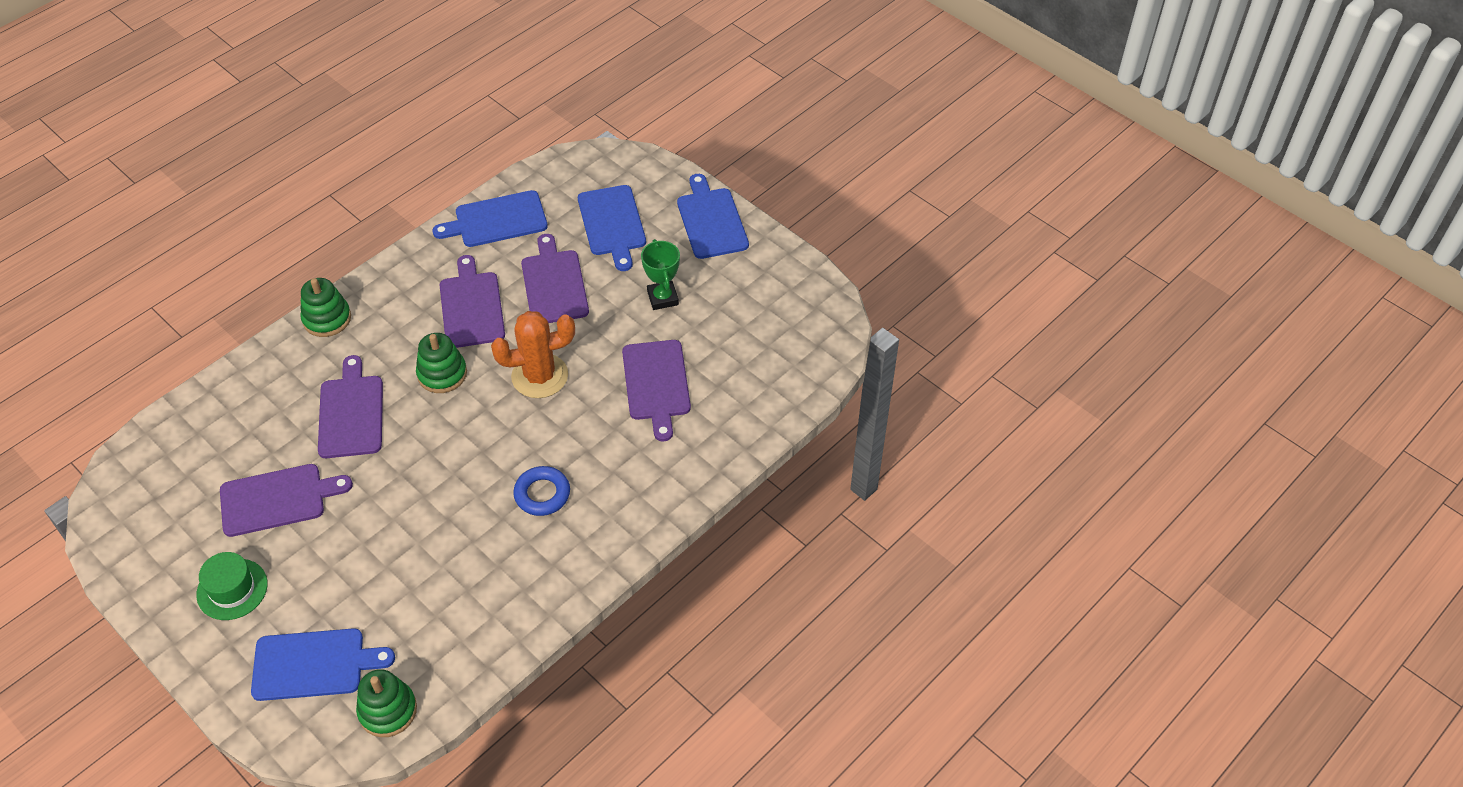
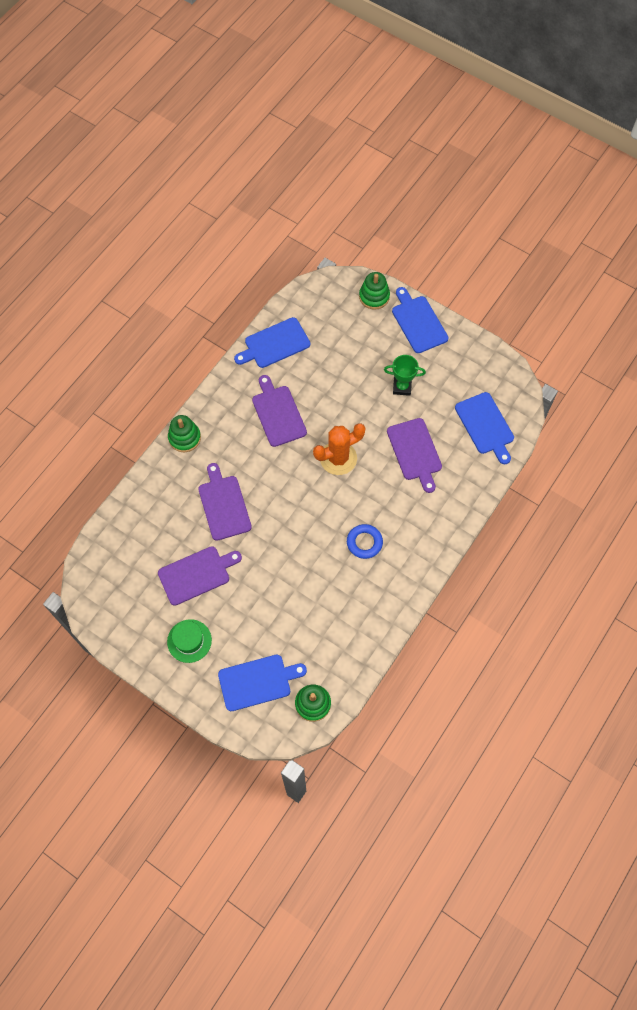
camera: 10 degrees left, 15 degrees up
green stacking toy [416,333,467,393] -> green stacking toy moved to [359,272,390,310]
purple cutting board [521,234,589,323] -> none
blue cutting board [578,185,646,271] -> blue cutting board moved to [455,392,514,464]
green trophy [641,239,680,310] -> green trophy turned 60 degrees counterclockwise [384,355,426,396]

